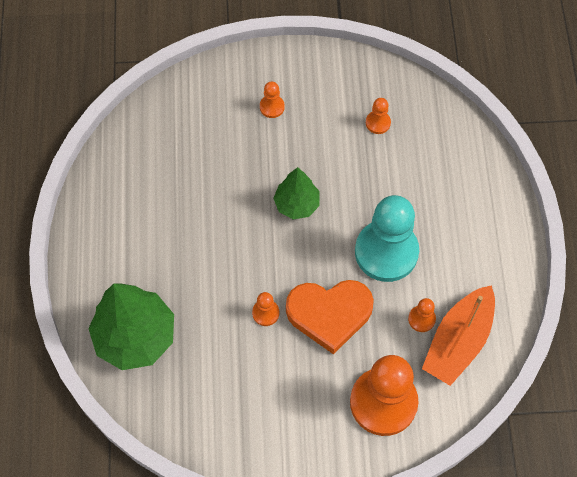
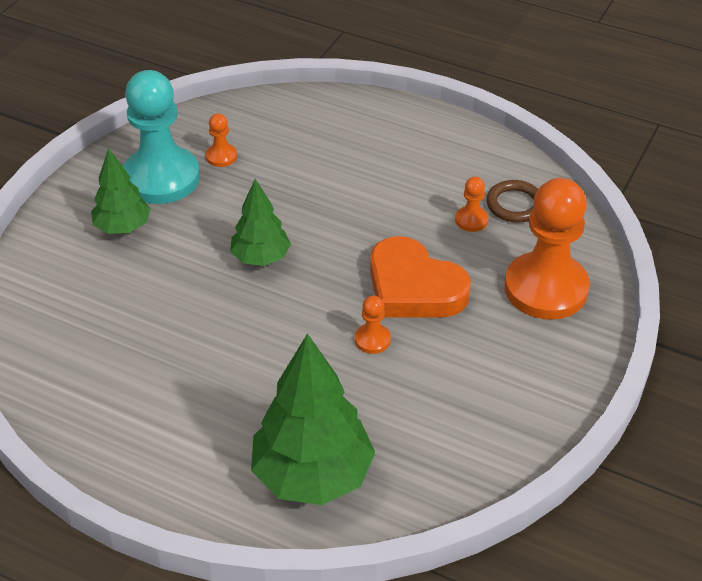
camera: 60 degrees left, 20 degrees down
orange pawn [260,82,285,118] -> green tree [91,148,151,234]
orange heart [286,280,374,355] -> orange heart turned 105 degrees clockwise [370,236,471,318]
turquoise pawn [355,195,419,282] -> turquoise pawn moved to [123,70,200,204]
orange boat [422,285,495,386] -> brown ring [486,180,538,223]

